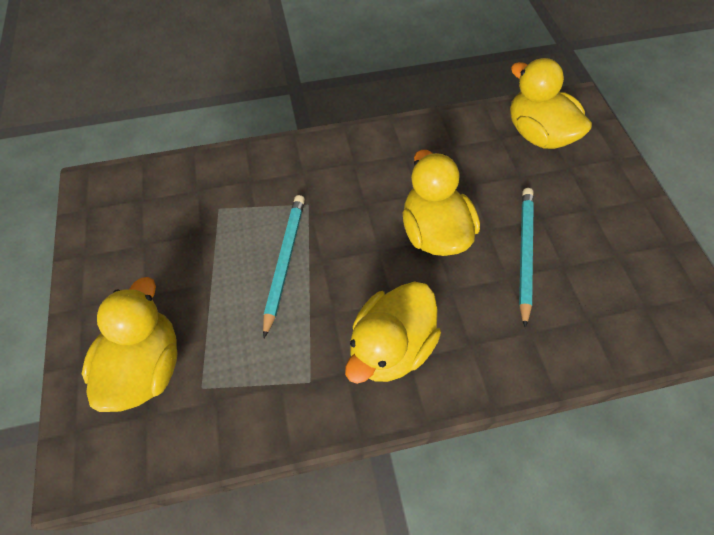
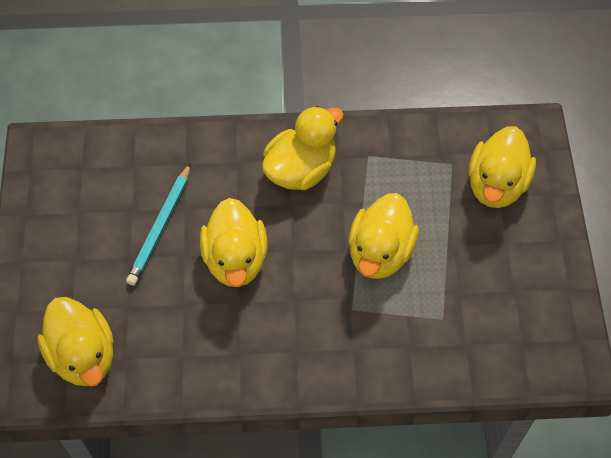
camera: 170 degrees left, 0 degrees up
turquoise pencil [263,195,305,338] -> yellow duck [348,193,419,279]

